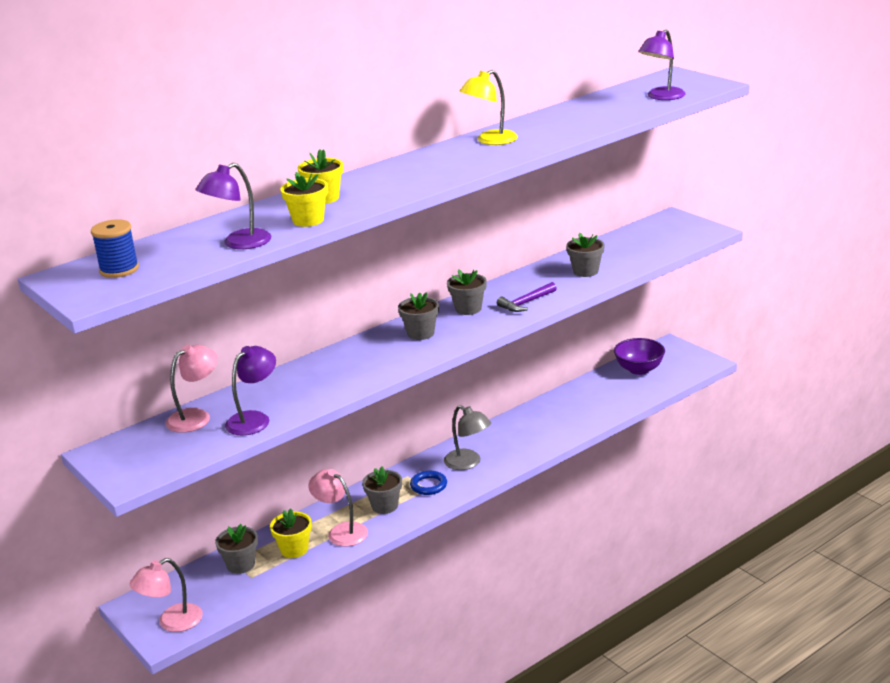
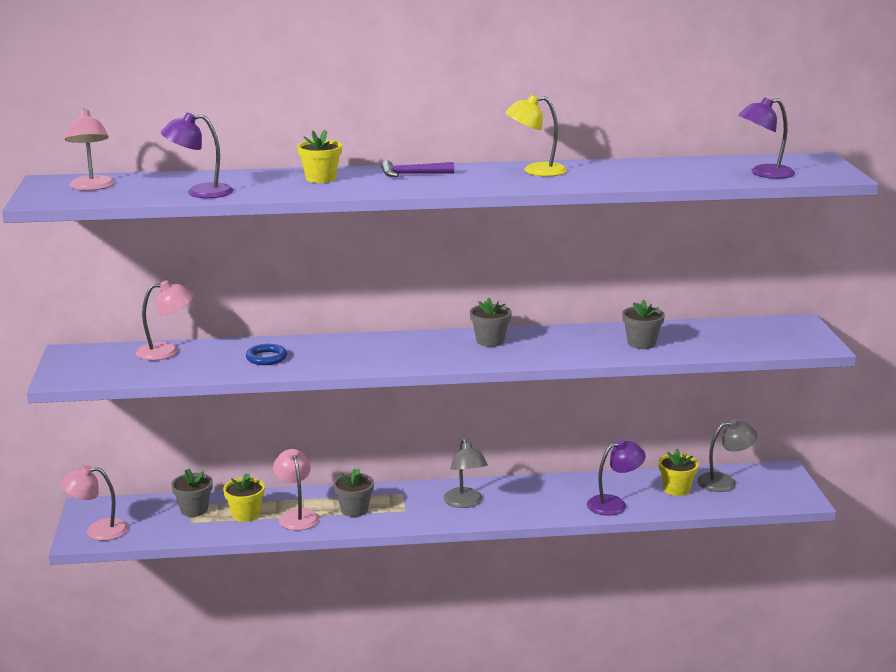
camera: 30 degrees right, 5 degrees down
blue spool [91,219,139,278] -> pink lamp [65,109,115,191]
purple lamp [225,346,276,435] -> purple lamp moved to [587,439,646,516]
yellow flower pot [280,172,328,227] -> yellow flower pot moved to [659,449,699,496]
grey flower pot [398,292,439,340] -> none
blue ring [410,471,447,495] -> blue ring moved to [246,344,287,365]
purple hammer [497,282,557,312] -> purple hammer moved to [381,160,454,177]
purple bowl [614,338,665,375] -> grey lamp [697,419,758,492]

